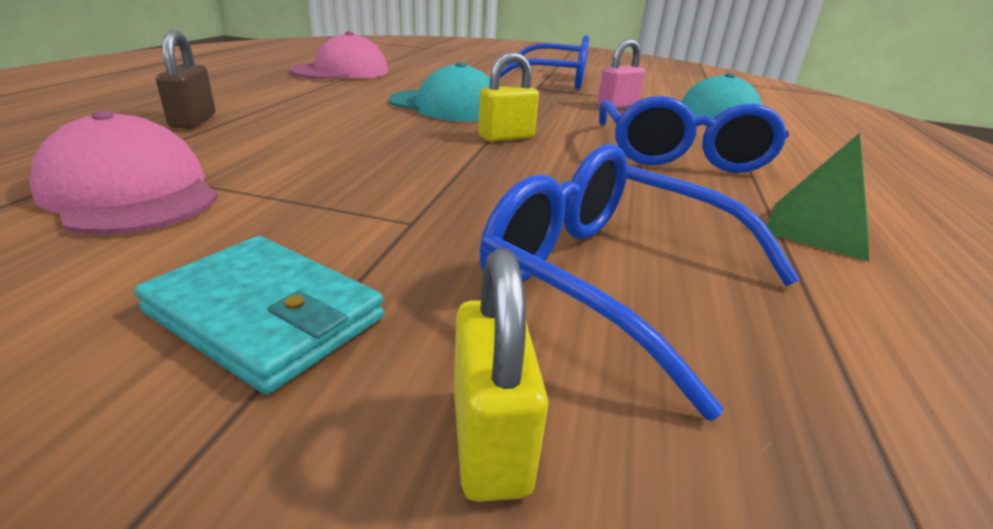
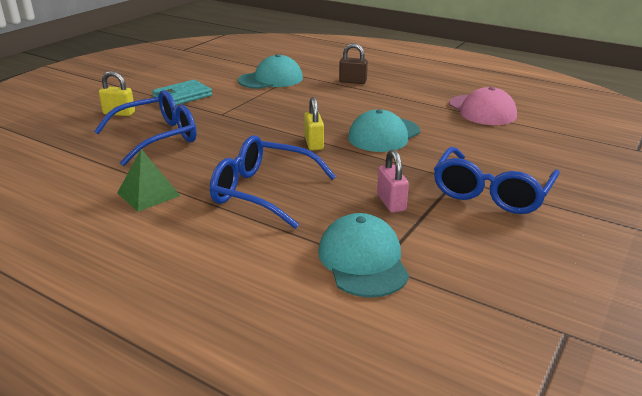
camera: 110 degrees right, 0 degrees up
pink cap [29,111,218,235] -> turquoise cap [238,54,303,89]

